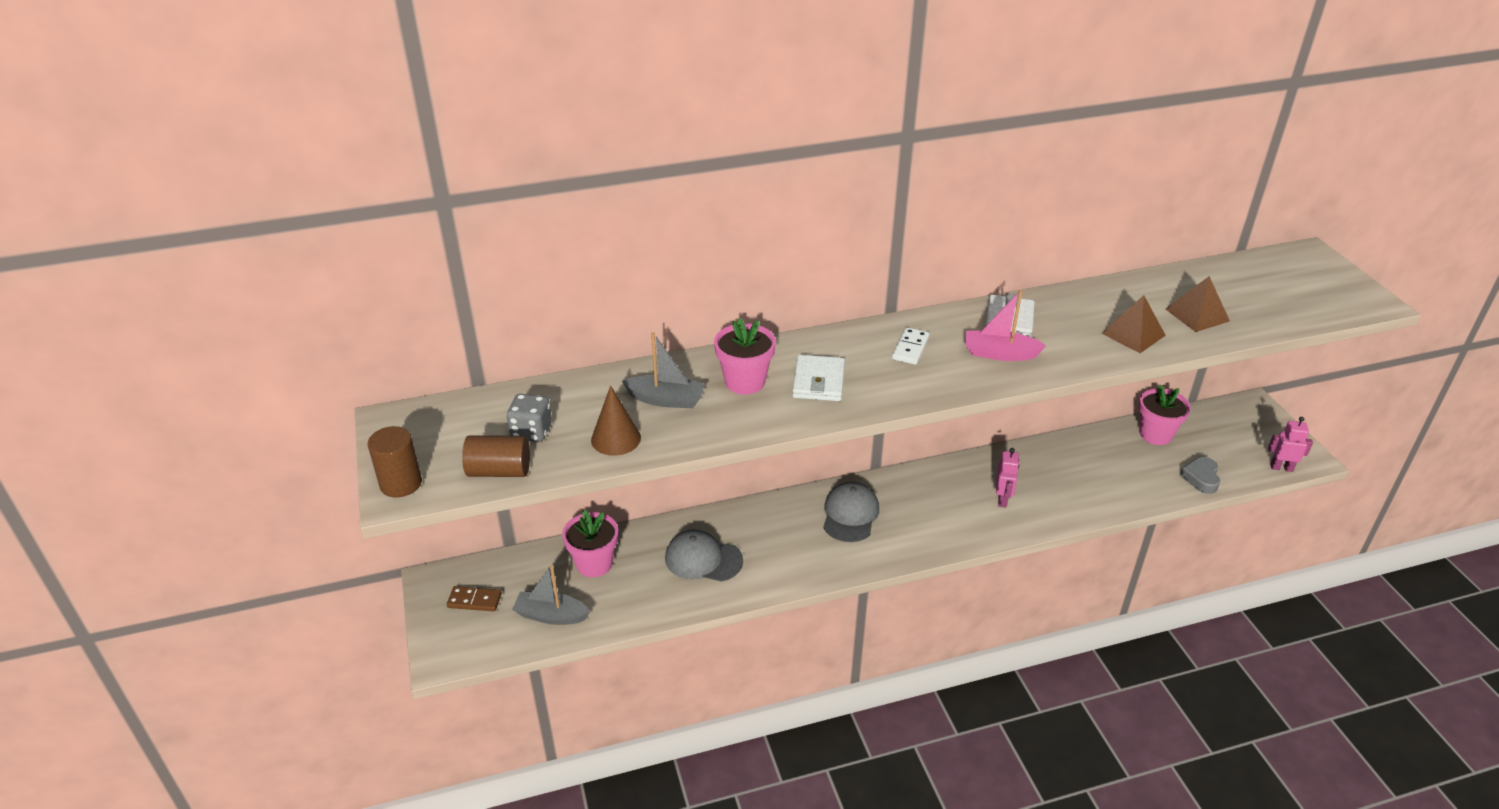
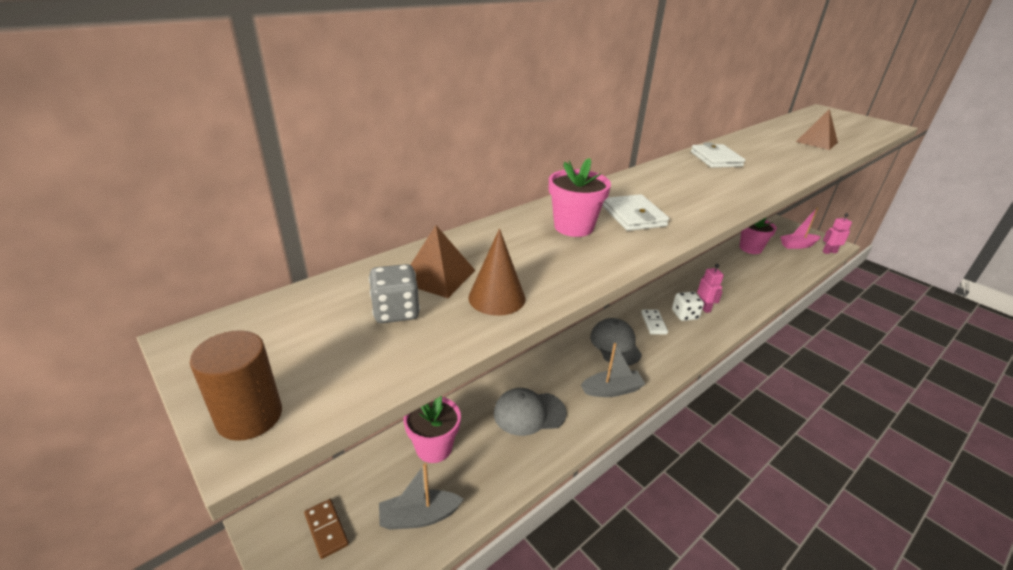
camera: 25 degrees left, 5 degrees down
brown domino [447,586,502,611] -> brown domino turned 75 degrees clockwise [304,499,349,559]
brown cylinder [462,435,530,477] -> none
grey boat [622,332,705,408] -> grey boat moved to [581,343,645,397]
white domino [892,327,929,365] -> white domino moved to [641,309,668,334]
pink boat [966,290,1046,361] -> pink boat moved to [780,207,821,249]
brown pyramid [1101,295,1166,353] -> brown pyramid moved to [411,225,475,298]
grey heart [1180,457,1220,494] -> none
none -> white dice [672,291,704,321]

